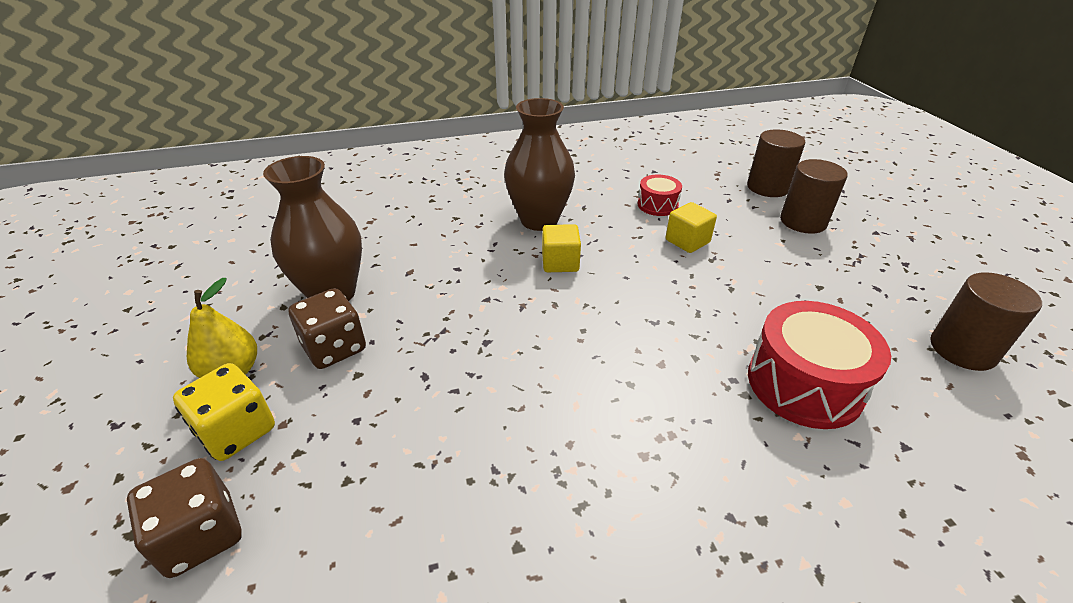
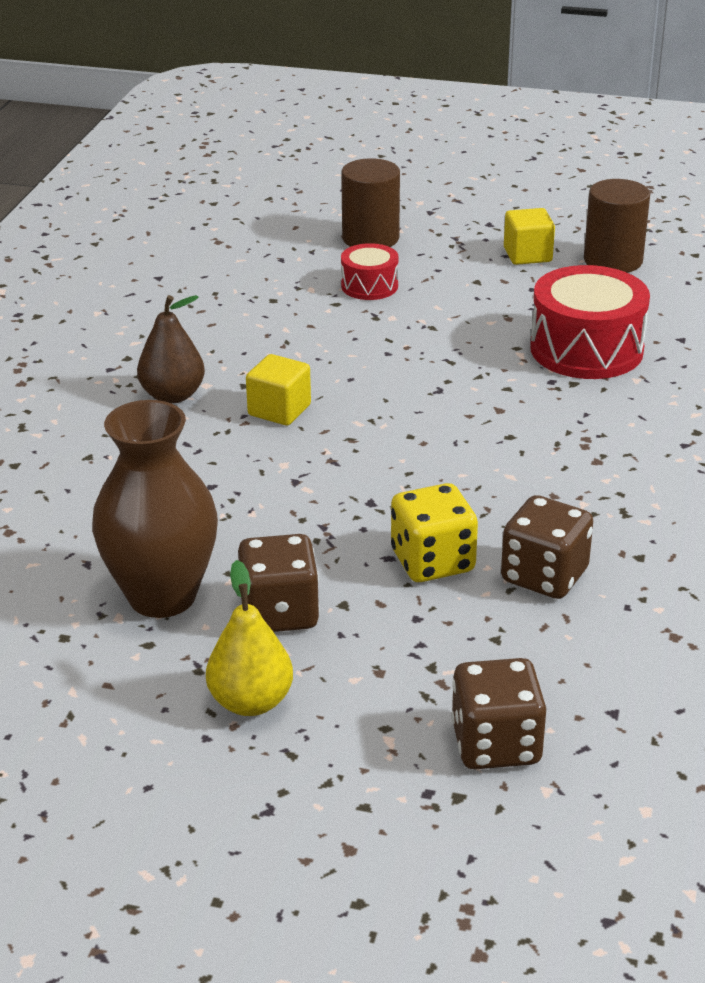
camera: 60 degrees left, 5 degrees down
yellow dice [173,363,275,461] -> yellow dice moved to [391,483,478,582]
brown vase [504,98,575,231] -> brown pear [137,295,205,404]
red drum [638,175,682,216] -> red drum moved to [341,243,399,300]
yellow cube [666,202,717,253] -> yellow cube moved to [504,208,555,265]
brown cylinder [747,129,805,197] -> none
none -> brown dice [501,495,593,599]

